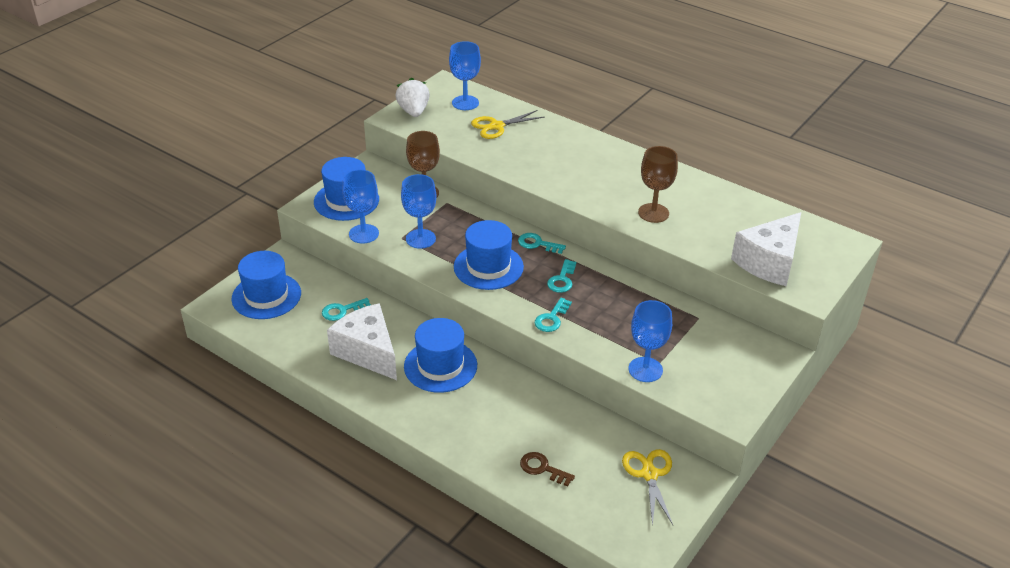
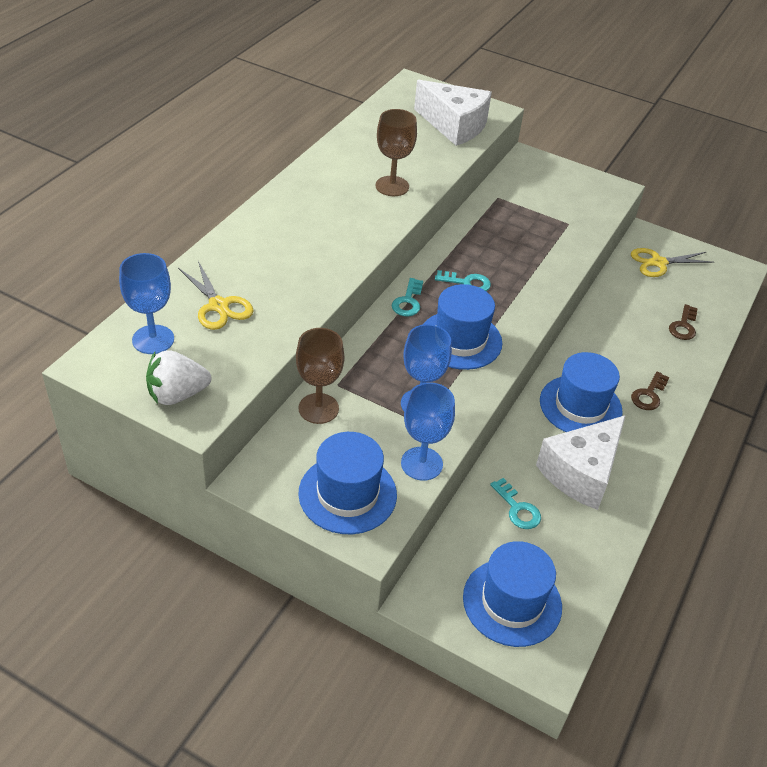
camera: 100 degrees left, 5 degrees up
turquoise key [535,298,572,332] -> none
blue goblet [628,300,672,382] -> none
none -> brown key [631,371,669,410]

